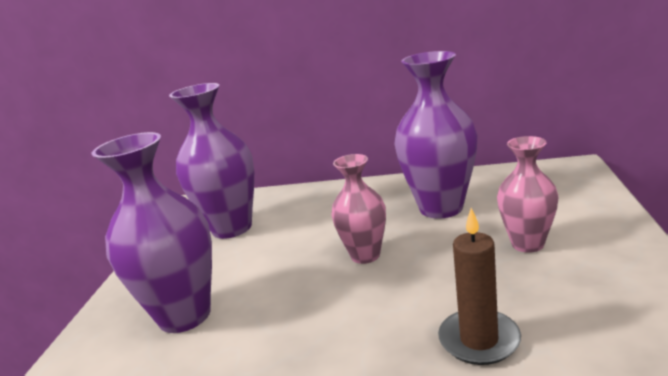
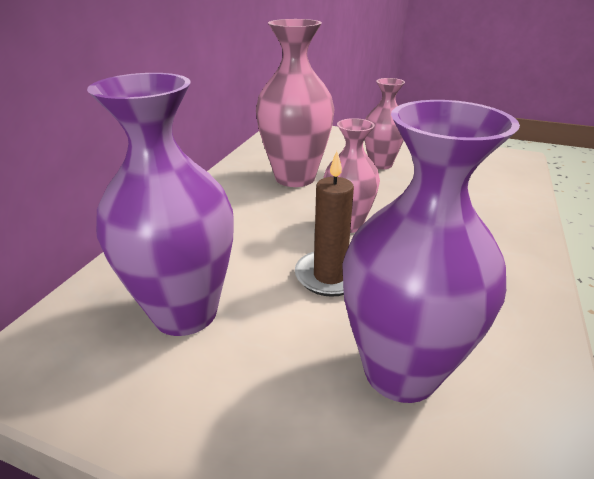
camera: 80 degrees left, 10 degrees up
purple vase [394,51,478,219] -> pink vase [256,19,335,187]
brown candle [438,208,521,365] -> brown candle moved to [295,151,354,297]

